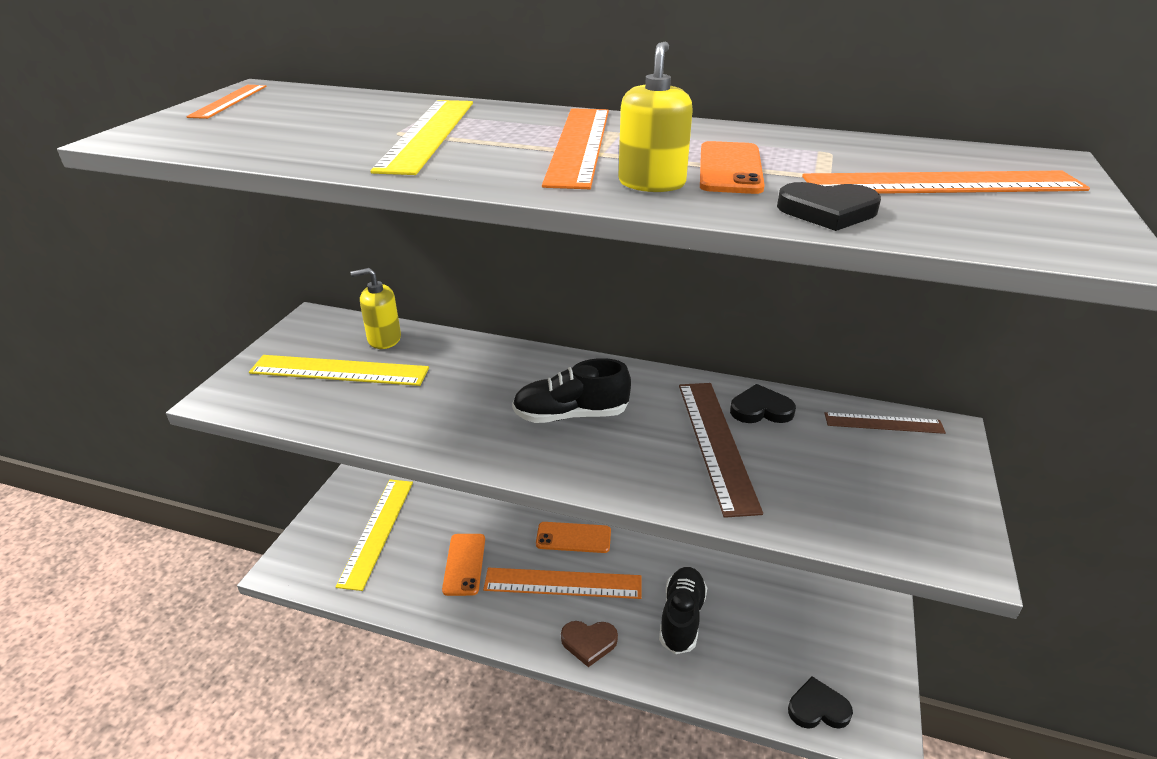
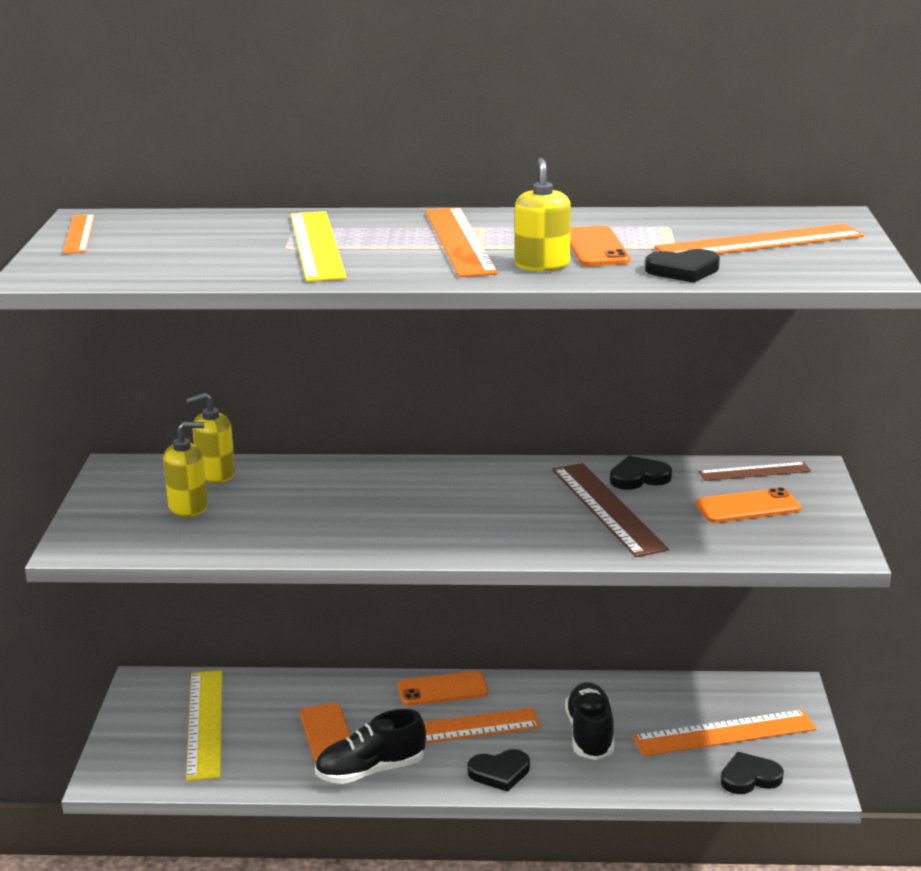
camera: 15 degrees left, 10 degrees down
yellow ruler [249,355,429,386] -> yellow soap dispenser [163,422,208,517]
black shoe [512,358,631,423] -> black shoe moved to [315,709,426,784]
brown heart [561,621,618,667] -> black heart [468,749,530,792]
none -> orange ruler [633,710,817,756]
none -> orange phone [696,487,801,523]

